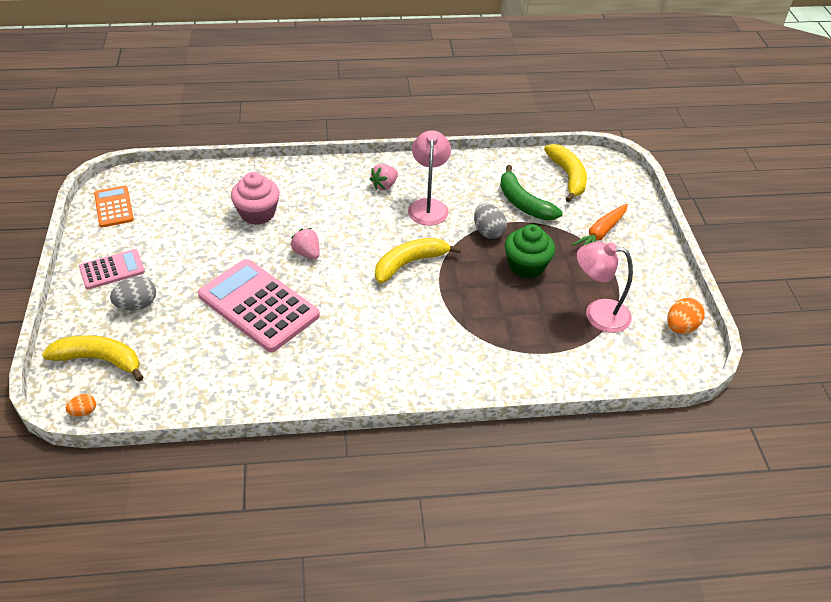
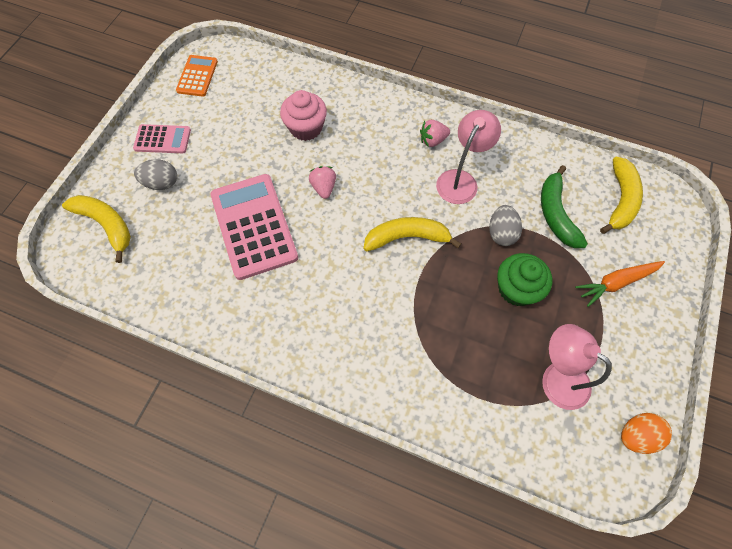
camera: 30 degrees right, 20 degrees up
orange egg [66,394,96,417] -> none

